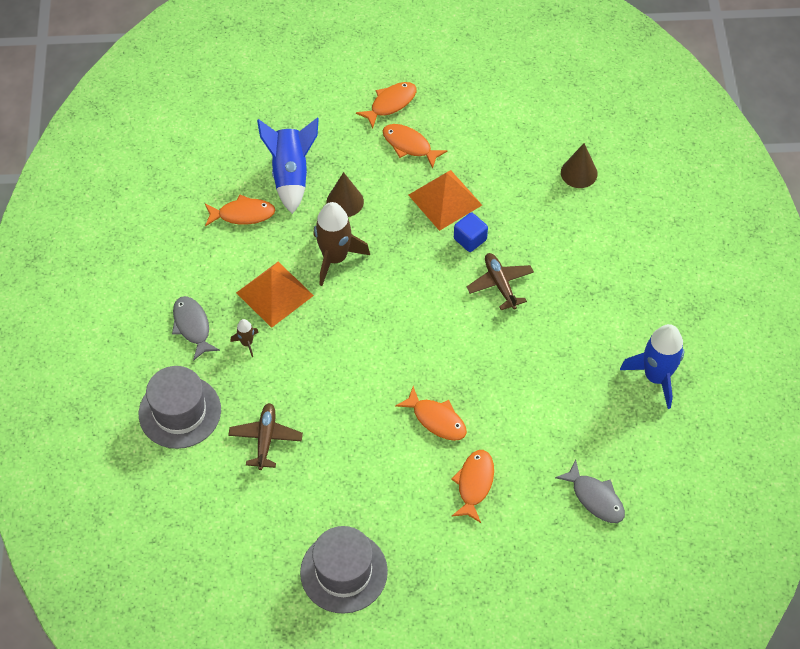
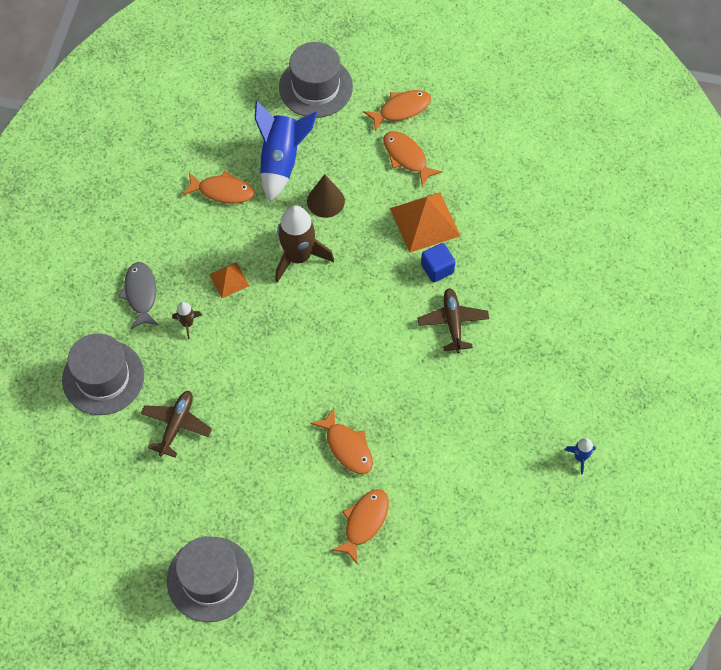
camera: 15 degrees right, 5 degrees up
orange pyramid [236,262,314,328] -> orange pyramid [209,262,250,298], size x0.55
grey fish [555,460,625,523] -> none
brown cone [561,143,598,188] -> none
blue rocket [620,324,684,409] -> blue rocket [565,438,596,474], size x0.46
none -> grey hat [279,42,353,118]

